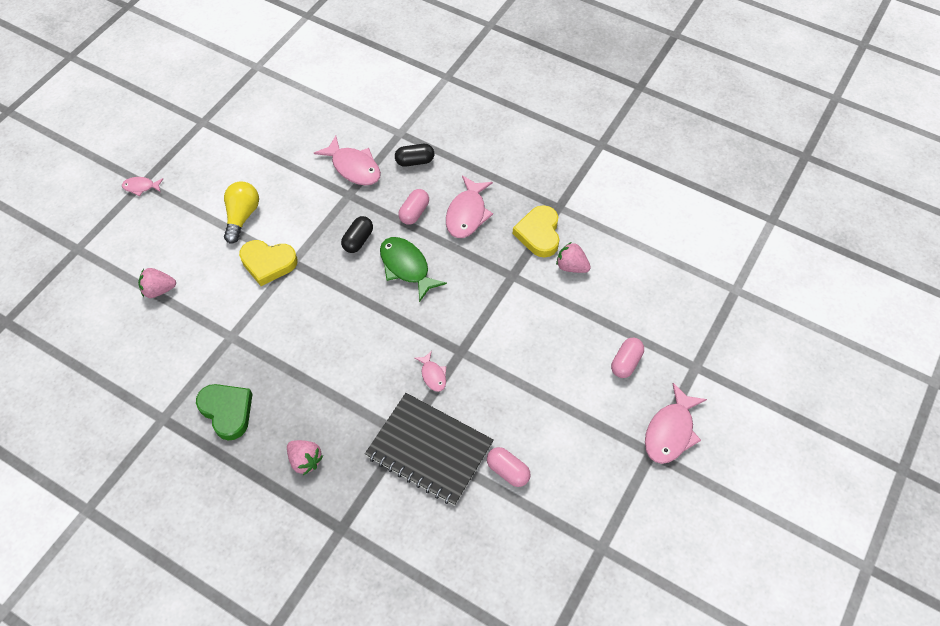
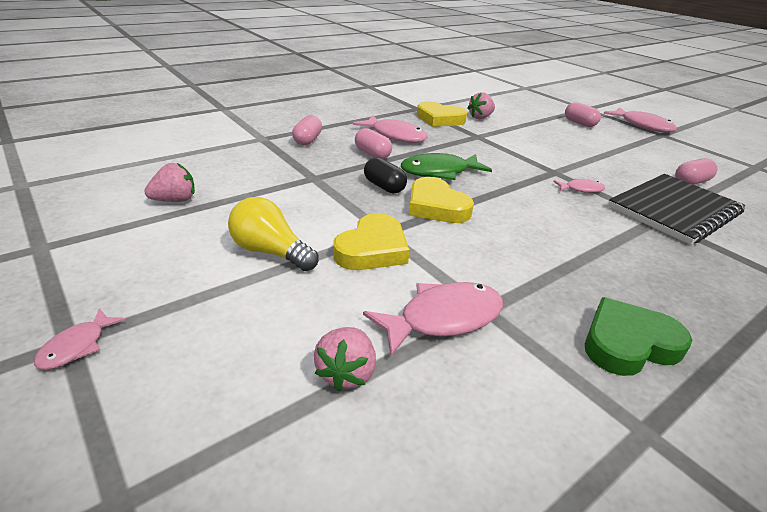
camera: 70 degrees left, 25 degrees down
pink strawberry [287,440,323,475] -> pink strawberry moved to [144,163,195,202]
pink fish [314,136,381,186] -> pink fish moved to [363,282,503,356]
black capsule [395,144,434,167] -> pink capsule [292,115,322,145]
none -> yellow heart [409,177,474,223]

